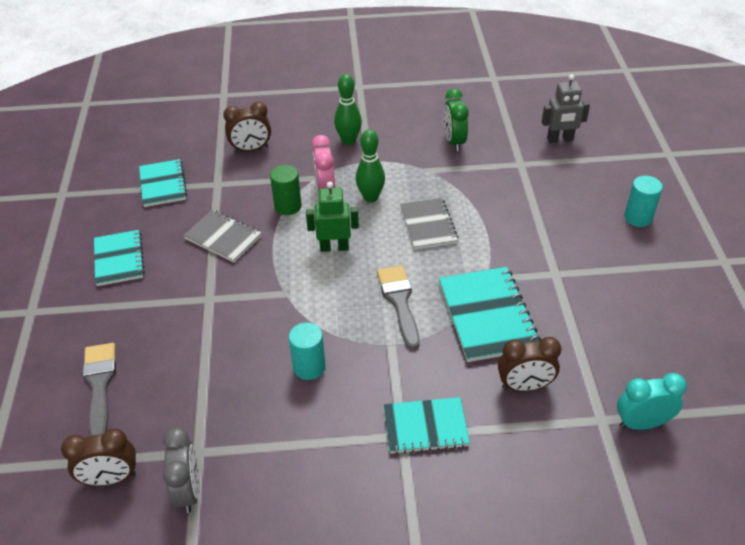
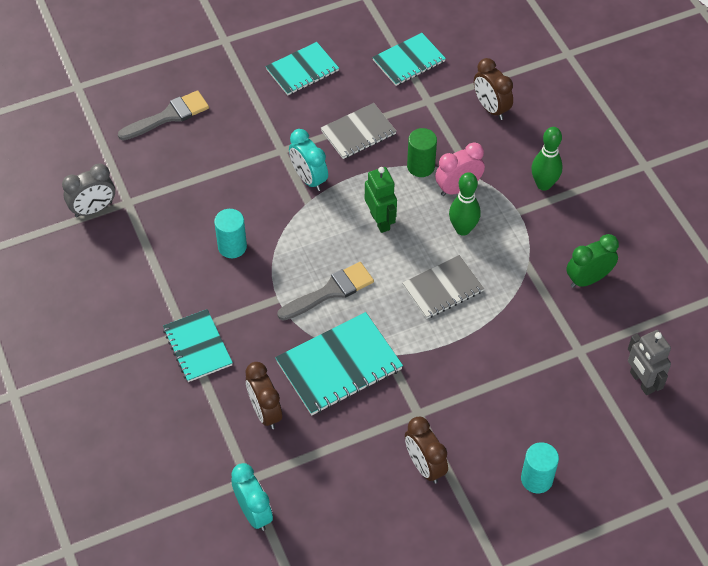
camera: 70 degrees right, 10 degrees up
brown clock [61,429,136,486] -> brown clock moved to [405,417,448,483]
grey notebook [184,210,262,262] -> grey notebook turned 45 degrees clockwise [321,103,397,159]
none -> turquoise clock [289,129,328,191]

